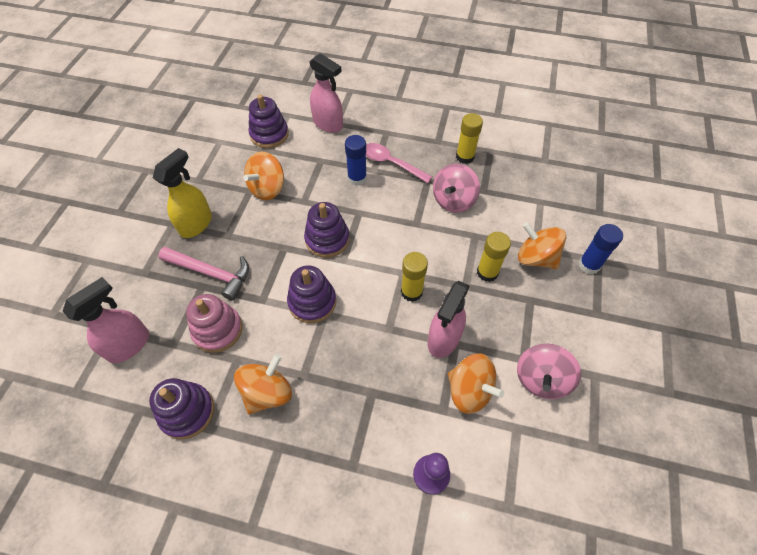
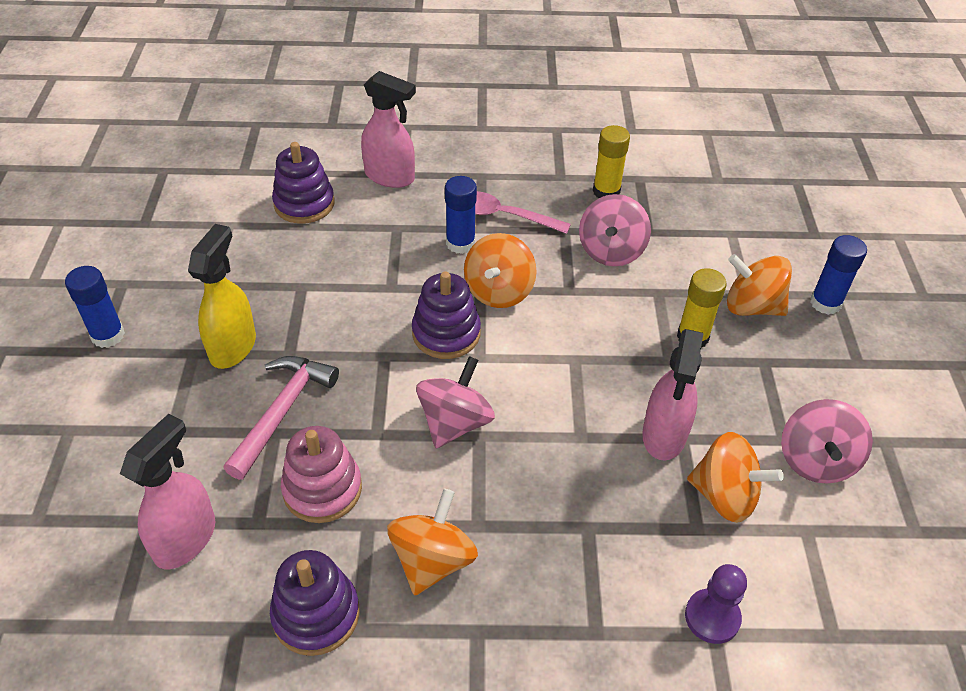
camera: 15 degrees left, 10 degrees down
pink hammer [158,247,249,301] -> pink hammer turned 75 degrees counterclockwise [223,356,339,480]
orange spinning top [243,151,284,200] -> orange spinning top moved to [464,233,537,308]
purple stacking toy [287,265,336,323] -> pink spinning top [416,356,495,448]
yellow glue stick [401,252,428,302] -> none
none -> blue glue stick [65,266,125,348]

